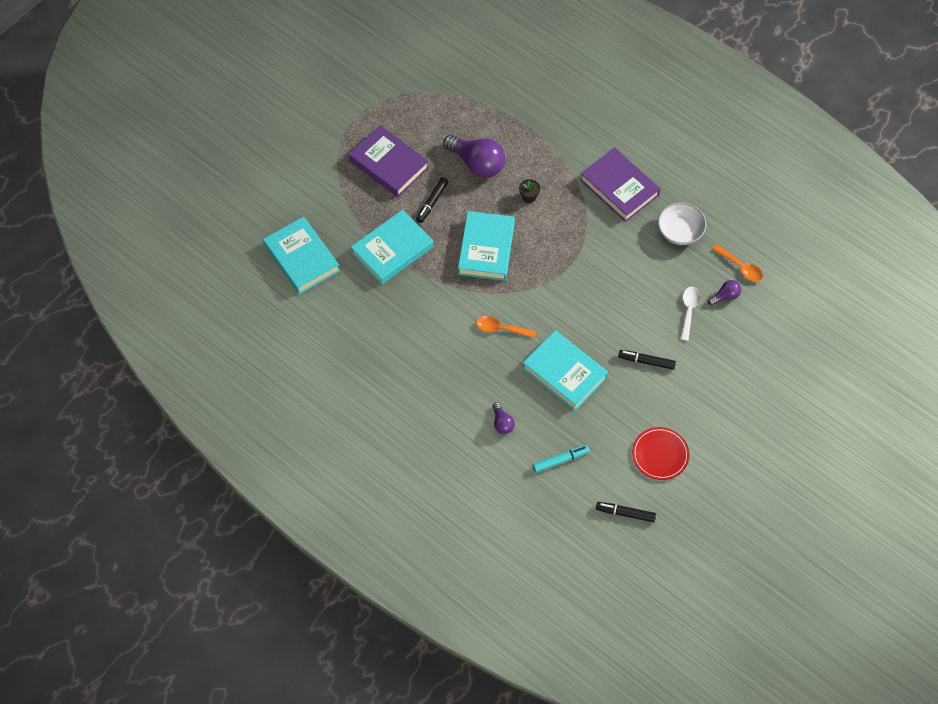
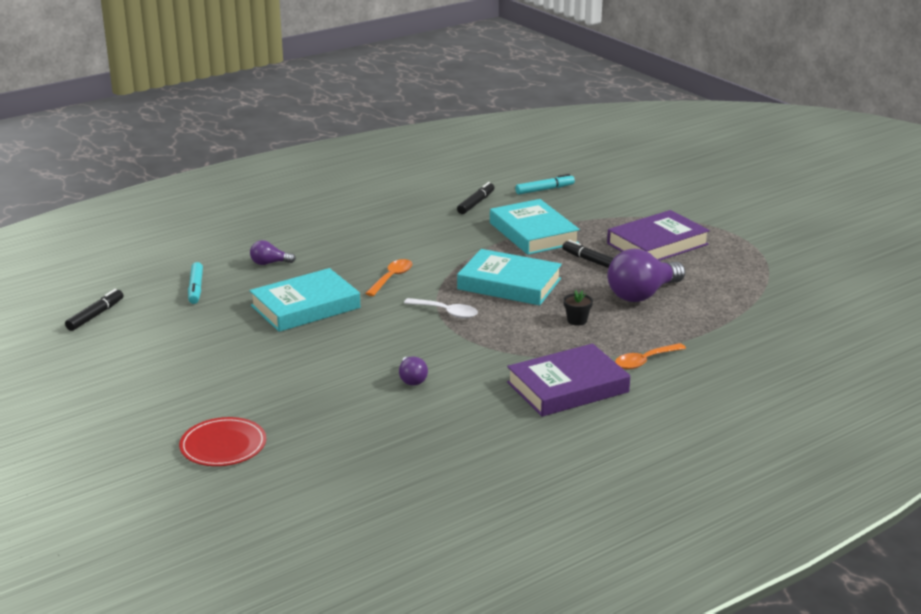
camera: 105 degrees right, 35 degrees down
turquoise book [263,217,340,294] -> turquoise marker [515,174,575,195]
black marker [618,350,676,370] -> black marker moved to [457,182,495,214]
red plate [632,427,689,480] -> red plate moved to [179,417,266,466]
white bowl [658,202,706,245] -> none
white spoon [680,286,701,341] -> white spoon moved to [404,298,478,319]
purple light bulb [708,280,741,306] -> purple light bulb moved to [399,356,428,386]
orange spoon [712,244,763,282] -> orange spoon moved to [615,343,686,369]

